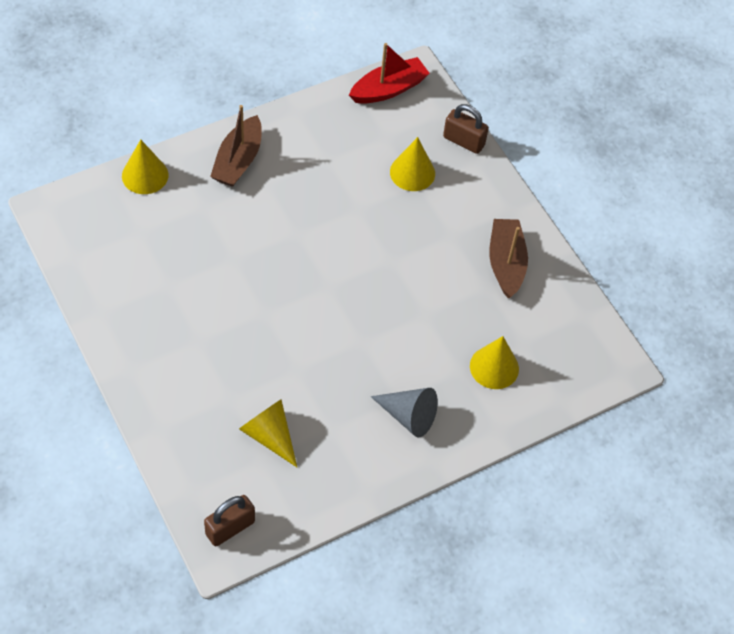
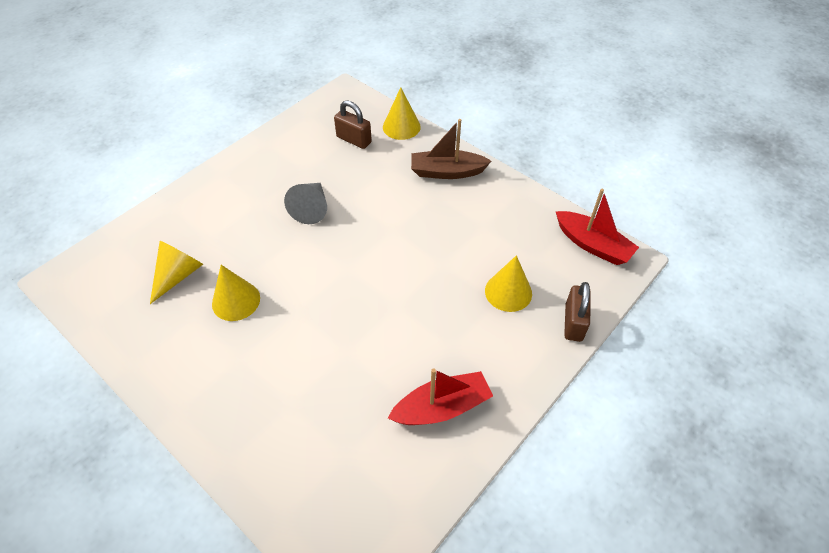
camera: 75 degrees right, 5 degrees down
brown padlock [204,495,255,546] -> brown padlock moved to [334,100,372,149]
grey cone [371,388,438,437] -> grey cone moved to [284,183,327,224]
yellow cone [470,336,519,389] -> yellow cone moved to [212,265,260,321]
brown boat [489,219,528,298] -> red boat [388,368,493,425]

